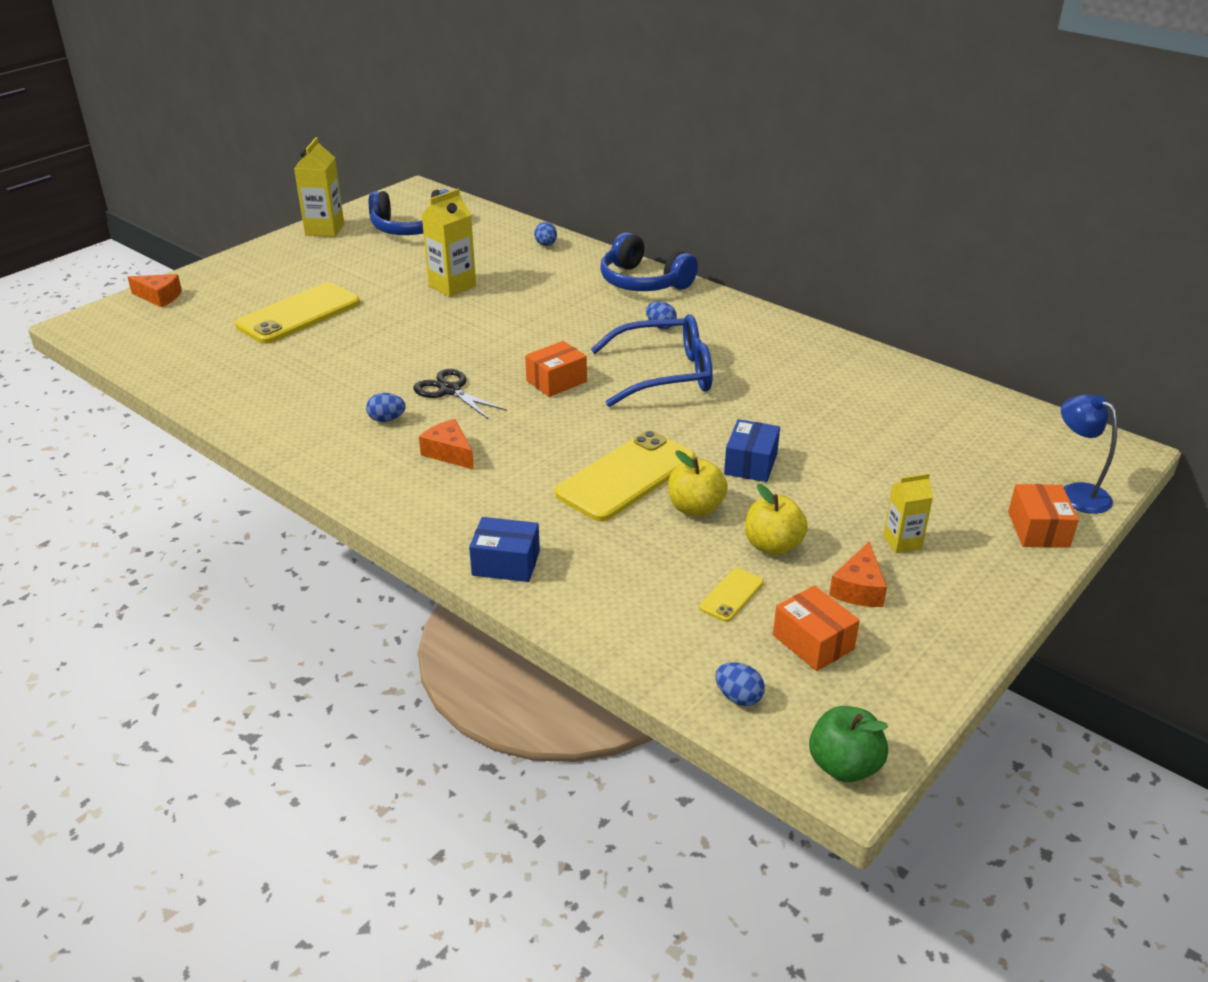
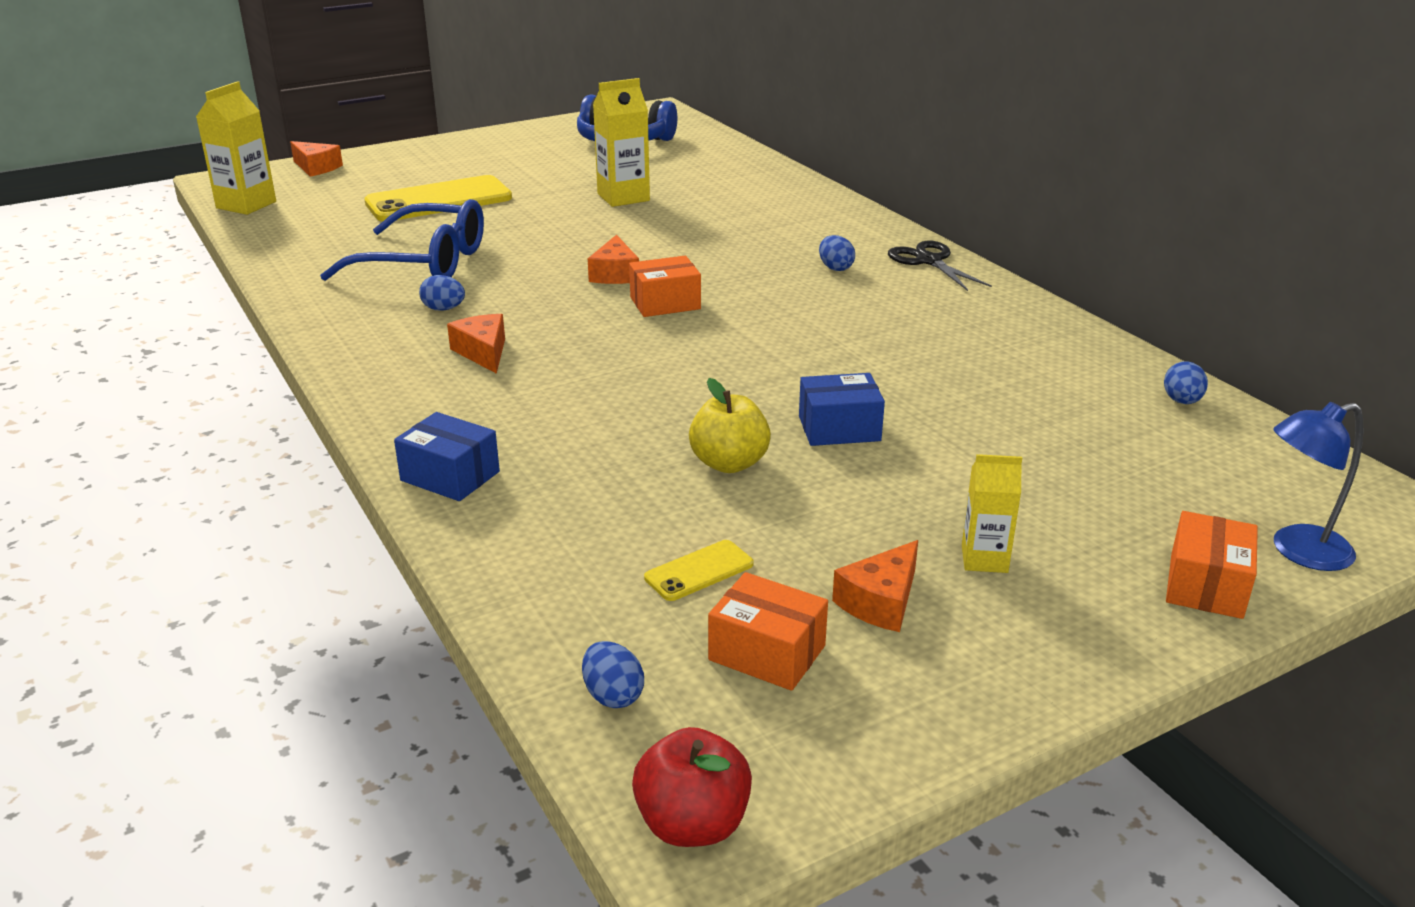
camera: 20 degrees right, 5 degrees down
yellow carton [294,137,344,237] -> yellow carton moved to [196,81,276,215]
black scissors [414,369,507,420] -> black scissors moved to [888,241,992,291]
blue egg [534,222,557,246] -> blue egg moved to [1164,361,1208,404]
yellow phone [555,430,695,522] -> none
blue glasses [591,314,713,407] -> blue glasses moved to [320,199,484,281]
blue headphones [600,232,698,291] -> none
blue box [724,419,780,482] -> blue box turned 45 degrees clockwise [799,373,885,446]
yellow apple [745,484,808,555] -> none
orange box [773,586,860,671] -> orange box turned 45 degrees counterclockwise [708,572,828,691]
green apple [809,706,888,782] -> red apple [632,727,752,847]
blue lamp [1061,394,1117,514] -> blue lamp turned 90 degrees counterclockwise [1273,402,1363,571]
none -> orange cheese [588,235,639,284]

